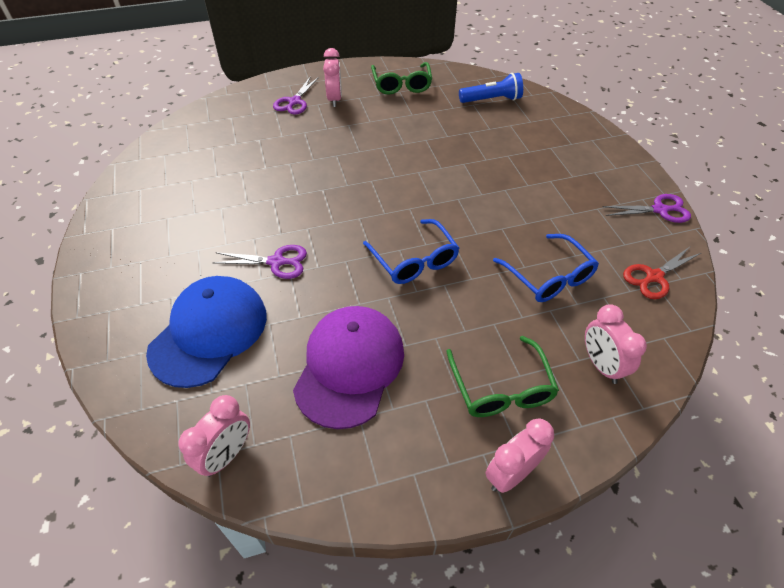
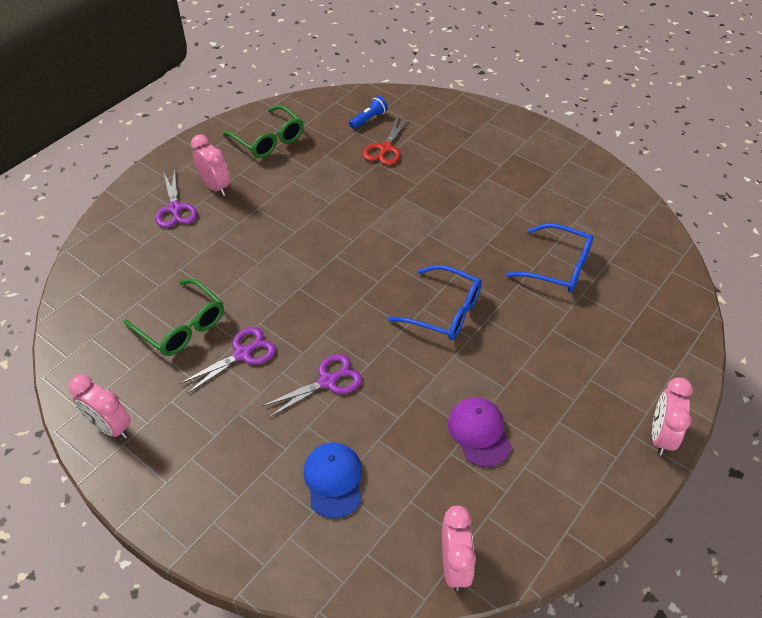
camera: 35 degrees left, 0 degrees up
blue cap [146,276,267,388] -> blue cap [304,442,362,518], size x0.58
purple cap [293,306,404,429] -> purple cap [448,397,512,467], size x0.58
green glasses [446,336,559,417] -> green glasses moved to [123,279,224,356]
blue flashlight [459,73,523,103] -> blue flashlight [349,96,388,129], size x0.64
pink clock [585,304,647,384] -> pink clock moved to [68,374,131,439]
purple scissors [602,194,691,223] -> purple scissors moved to [179,327,276,394]
red scissors [623,247,701,299] -> red scissors moved to [363,116,409,165]

